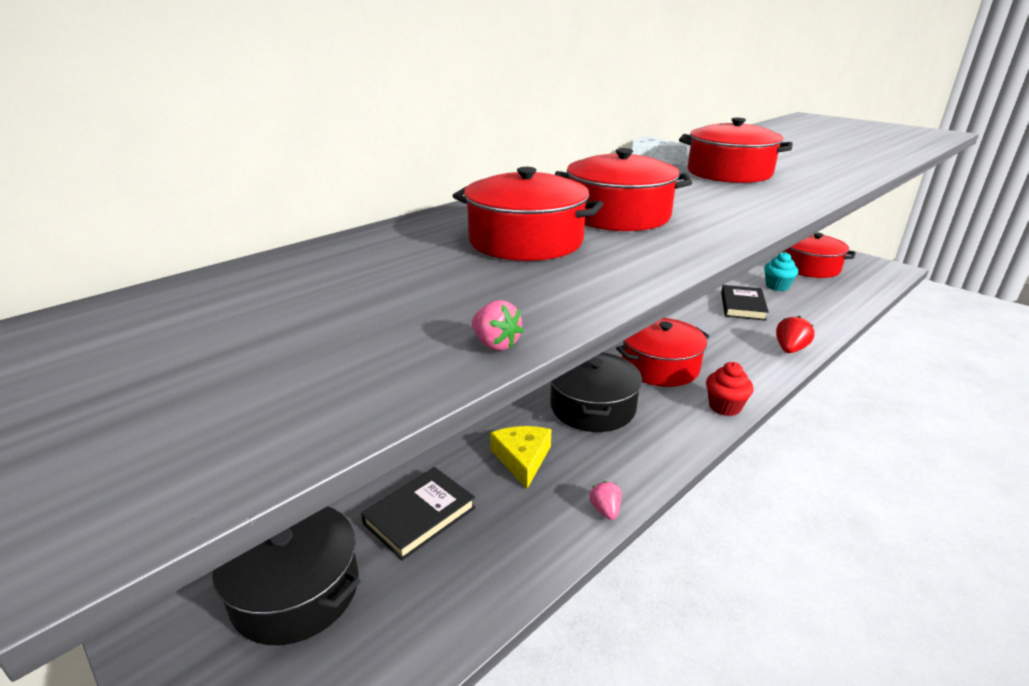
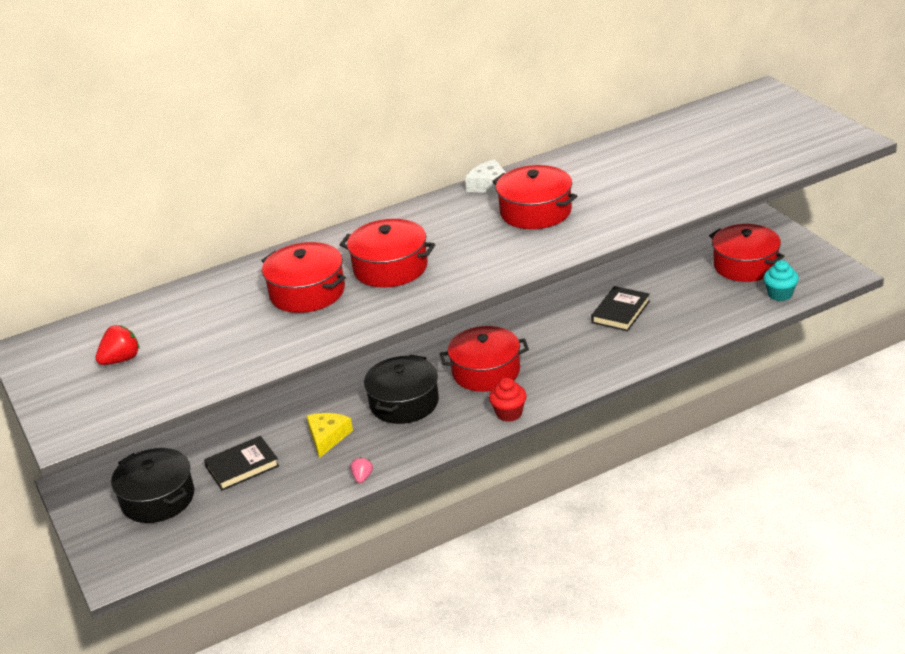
camera: 20 degrees right, 5 degrees up
pink strawberry [472,300,523,351] -> none
turquoise cupcake [764,252,798,291] -> turquoise cupcake moved to [763,260,799,301]
red strawberry [776,316,814,353] -> red strawberry moved to [95,325,140,365]

